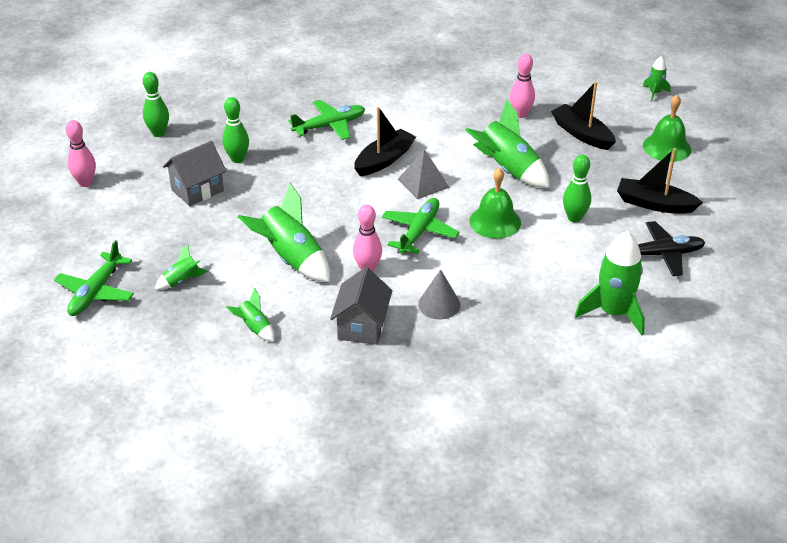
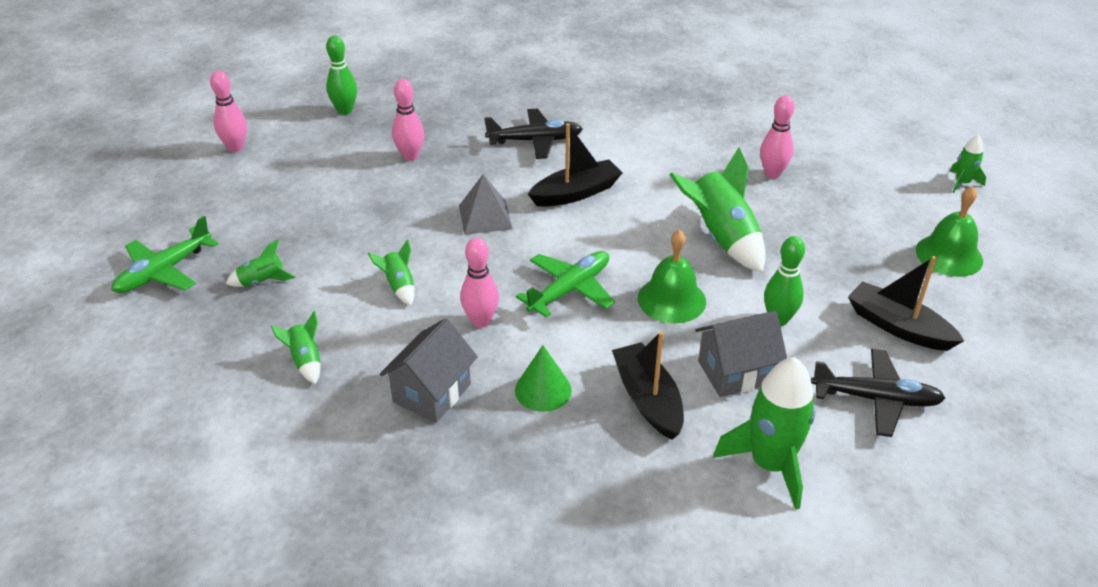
camera: 20 degrees right, 0 degrees up
grey house [163,141,227,206] -> grey house moved to [695,311,787,397]
green bowling pin [222,97,249,163] -> pink bowling pin [392,79,424,161]
green rocket [238,183,330,282] -> green rocket [368,239,415,306], size x0.50
green plane [289,100,365,140] -> black plane [484,109,583,159]
grey pyramid [398,149,450,200] -> grey pyramid moved to [459,174,513,235]
grey cone [418,269,460,319] -> green cone [515,345,572,412]
black boat [551,81,616,150] -> black boat moved to [612,331,684,440]

